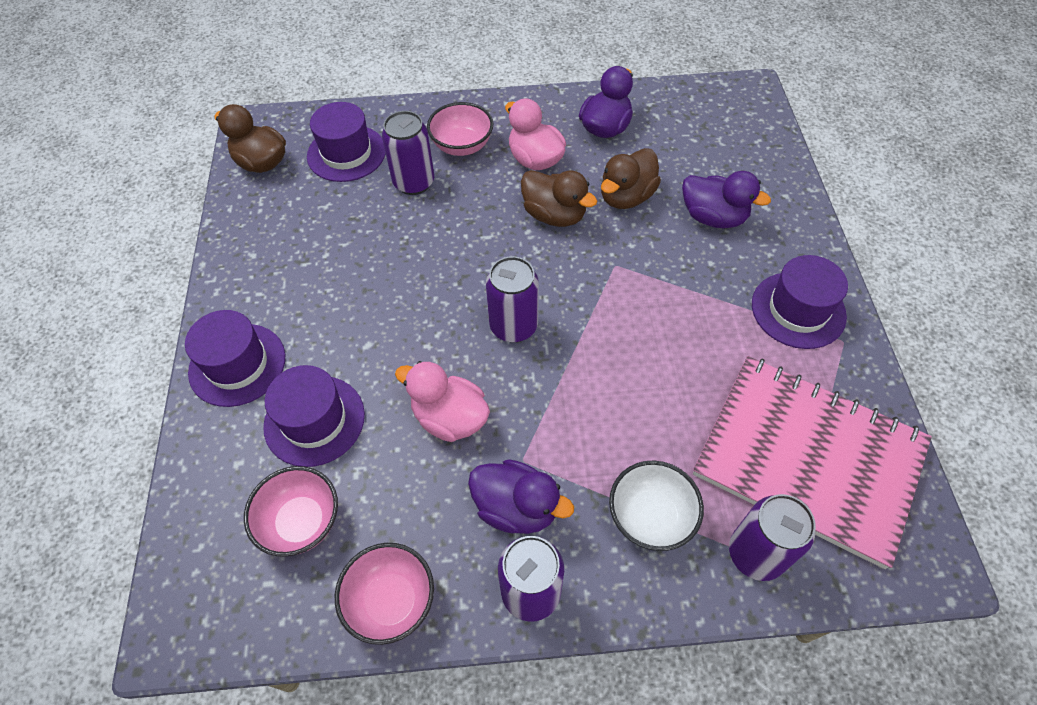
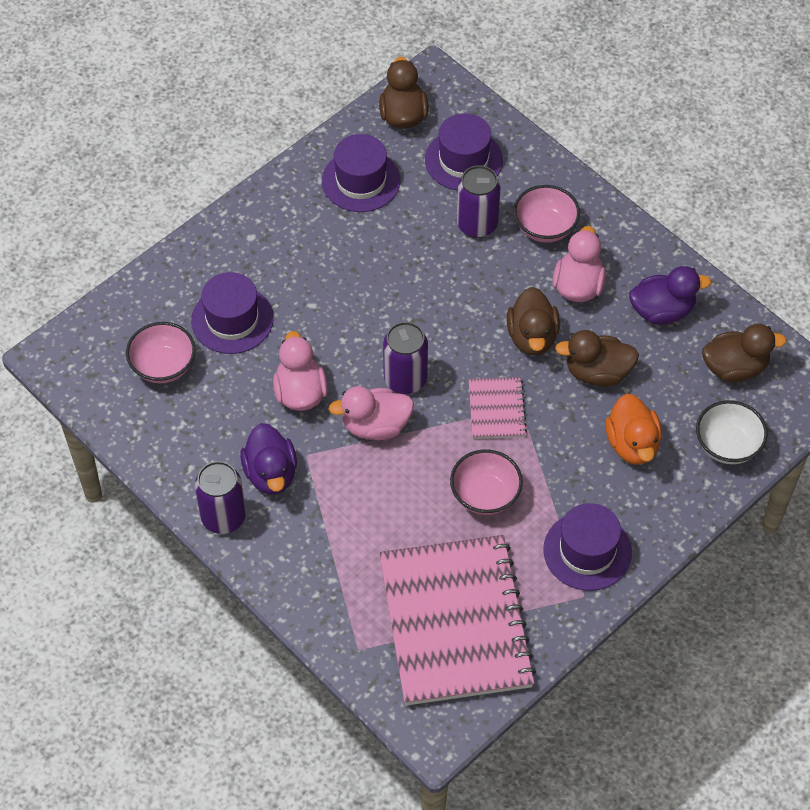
camera: 50 degrees right, 0 degrees up
purple hat [185,310,285,407] -> purple hat moved to [322,134,400,212]
pink bowl [335,543,434,645] -> pink bowl moved to [450,449,523,515]
white bowl [609,461,704,551] -> white bowl moved to [696,400,768,464]
purple duck [682,171,771,229] -> orange duck [605,394,662,465]
purple can [729,494,816,581] -> none
none -> pink duck [329,386,414,440]
none -> pink notebook [469,377,527,439]
none -> brown duck [702,324,787,382]

